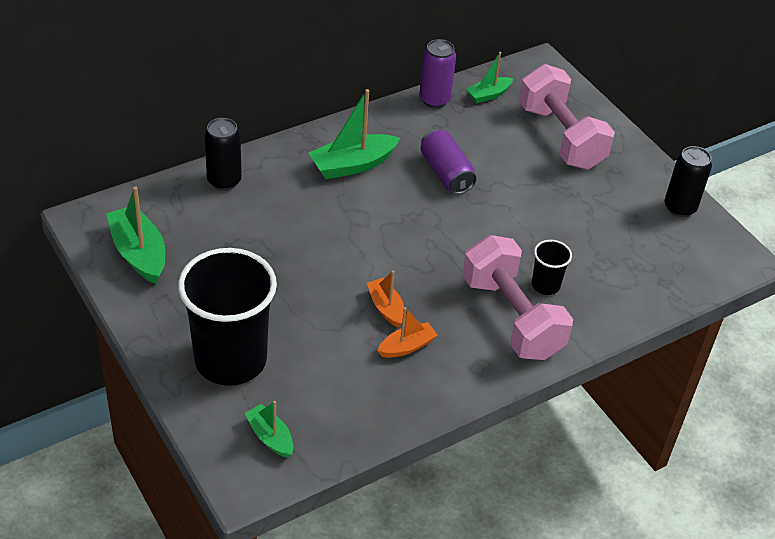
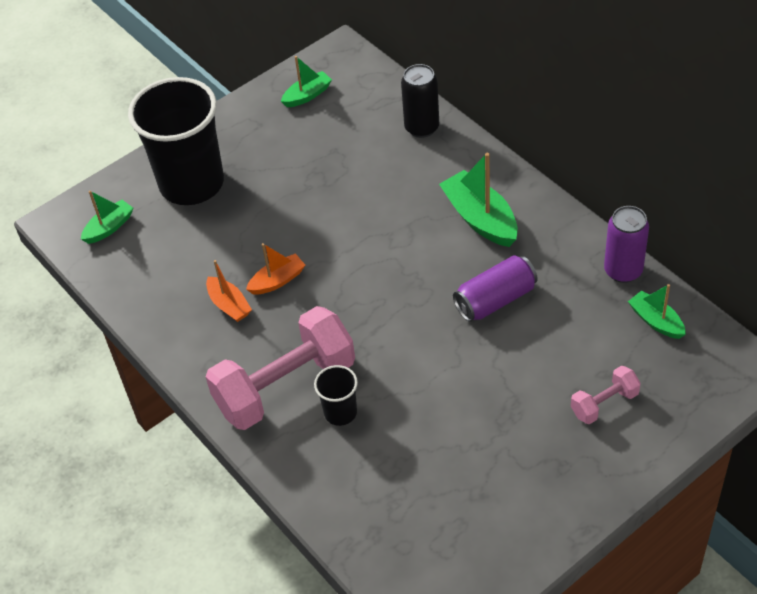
camera: 90 degrees right, 5 degrees up
green boat [106,186,165,284] -> green boat [281,56,332,107], size x0.59
pink dumbbell [519,64,615,169] -> pink dumbbell [571,366,641,424], size x0.47
black can [665,146,712,217] -> none

